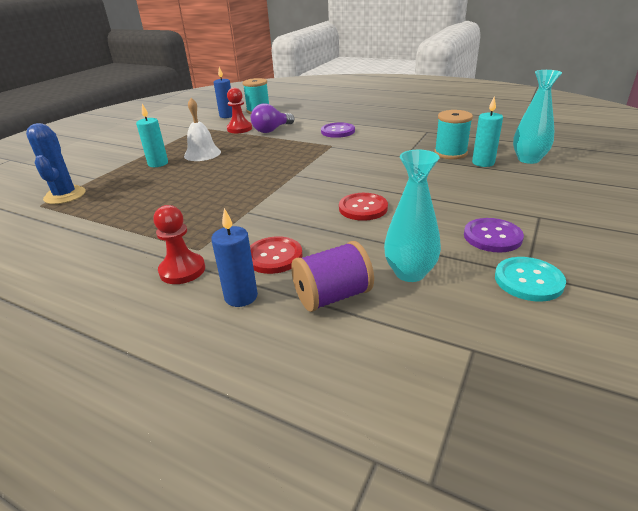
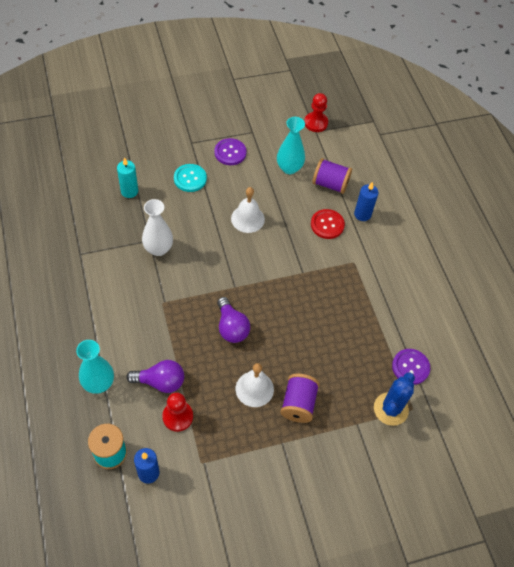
camera: 140 degrees left, 25 degrees up
turquoise candle [136,104,168,167] -> purple spool [280,374,320,423]
red pawn [153,205,205,284] -> red pawn moved to [304,93,328,132]
purple button [321,122,355,138] -> purple button moved to [392,349,430,385]
red button [339,193,388,221] -> white bell [231,187,265,233]
turquoise spool [434,110,473,159] -> none
turquoise button [495,257,566,302] -> turquoise button moved to [174,164,207,192]
turquoise vase [513,70,562,164] -> turquoise vase moved to [76,340,114,394]
none -> white vase [142,199,173,256]
none -> purple light bulb [217,297,250,343]

